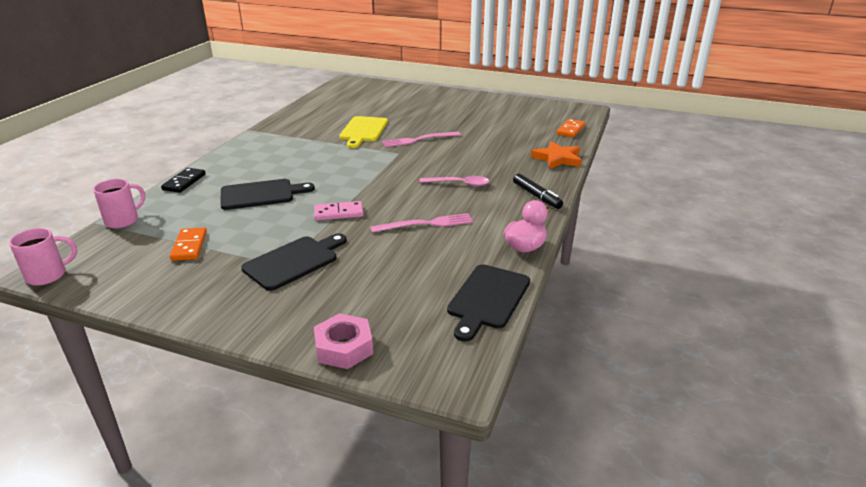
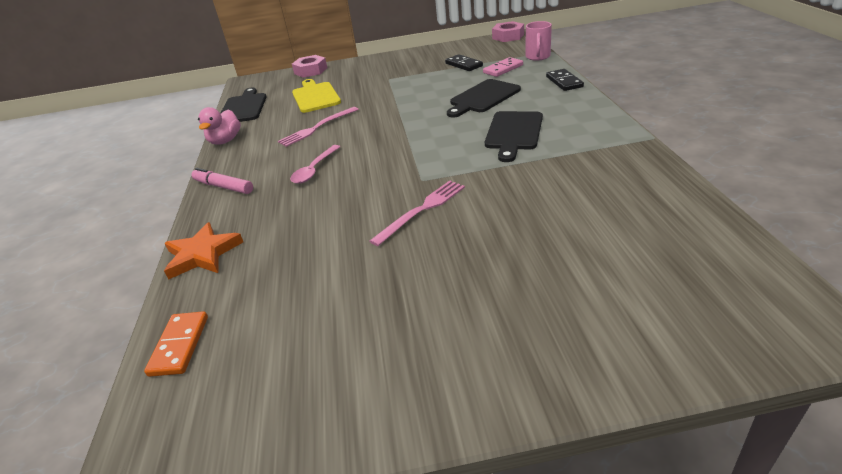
camera: 155 degrees right, 5 degrees up
pink mug [9,228,77,286] -> pink nut [492,21,524,42]
orange domino [170,227,207,261] -> black domino [445,54,483,71]
black cutting board [241,233,347,291] -> black cutting board moved to [485,111,543,162]
pink domino [314,201,363,220] -> pink domino moved to [483,57,523,77]
yellow cutting board [339,116,388,148] -> yellow cutting board moved to [292,79,341,113]
pink spoon [420,176,489,186] -> pink spoon turned 45 degrees counterclockwise [290,145,340,184]
black marker [513,174,563,209] -> pink marker [191,168,253,194]

